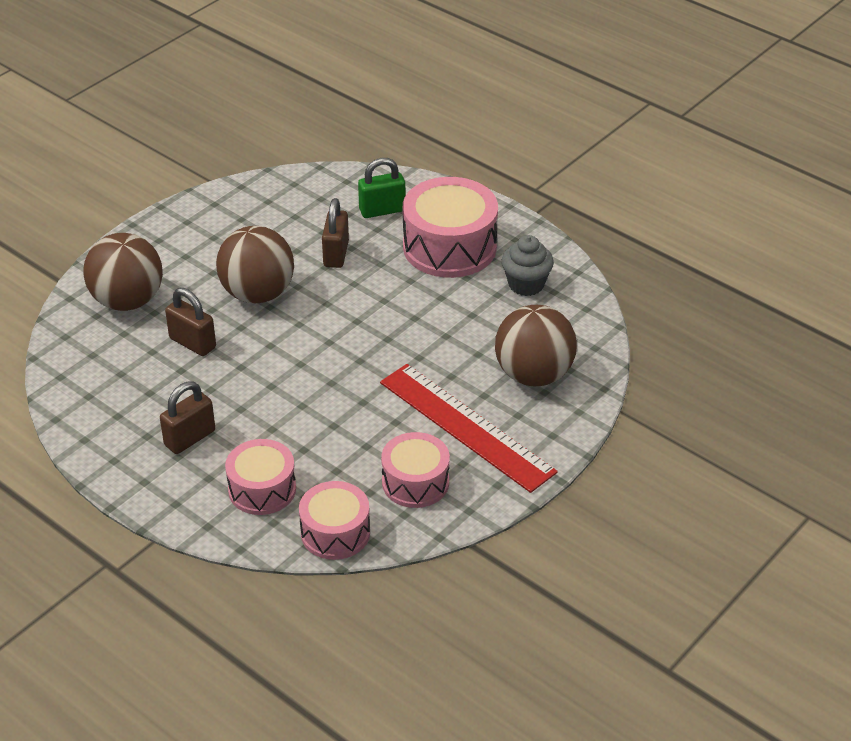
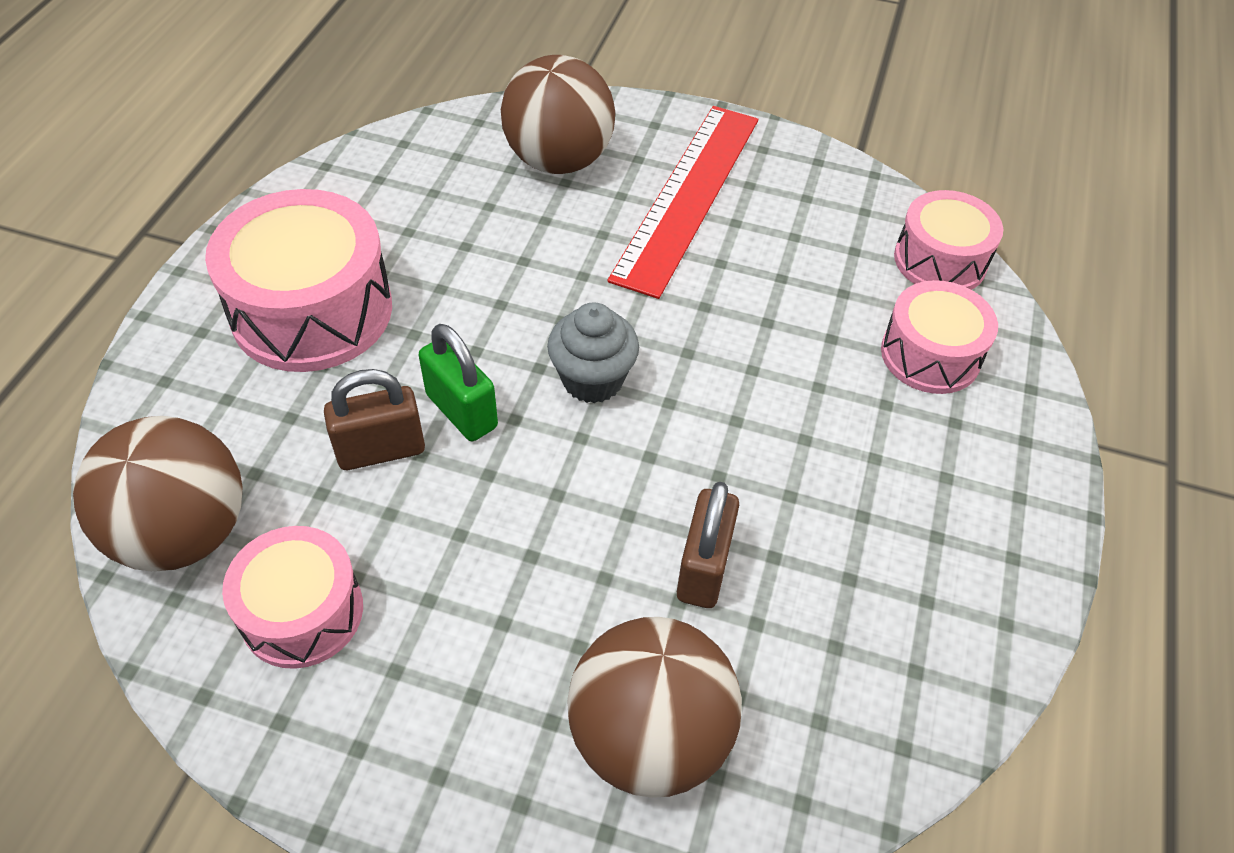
camera: 115 degrees left, 10 degrees up
brown padlock [160,381,215,454] -> none
brown ball [216,226,294,304] -> brown ball moved to [73,416,243,571]
green padlock [358,158,405,218] -> green padlock moved to [419,324,498,441]
pink drum [381,432,450,508] -> pink drum moved to [222,526,363,669]
grey cupcake [502,235,554,296] -> grey cupcake moved to [547,302,639,404]

